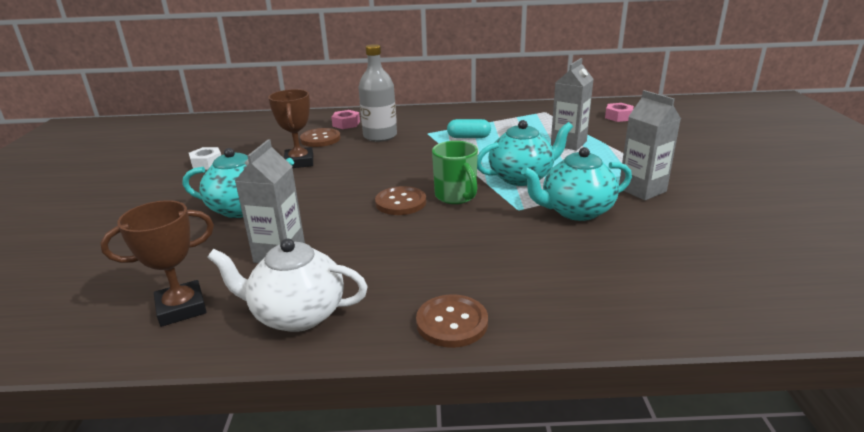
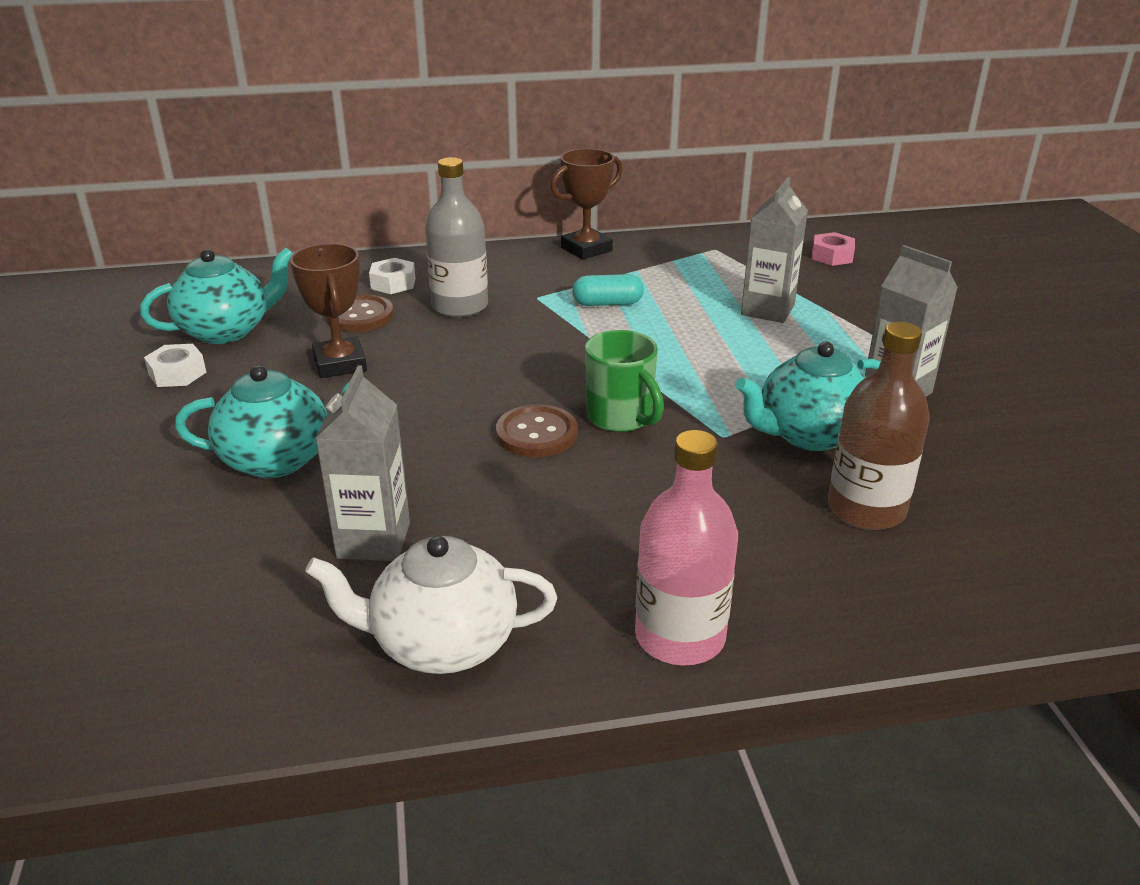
camera: 10 degrees left, 5 degrees up
brown trophy [101,200,214,327] -> brown trophy moved to [551,149,622,260]
pink nut [331,110,360,129] -> white nut [369,258,415,294]
brown button [416,294,488,348] -> pink bottle [635,430,738,665]
turquoise teapot [477,120,573,186] -> turquoise teapot moved to [140,247,293,344]
none -> brown bottle [828,322,930,530]

